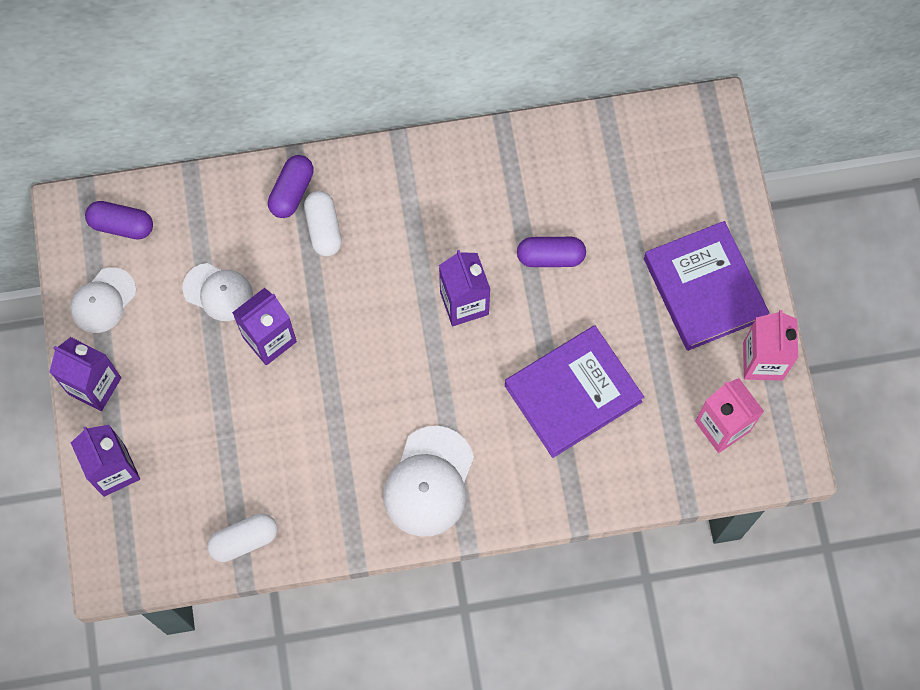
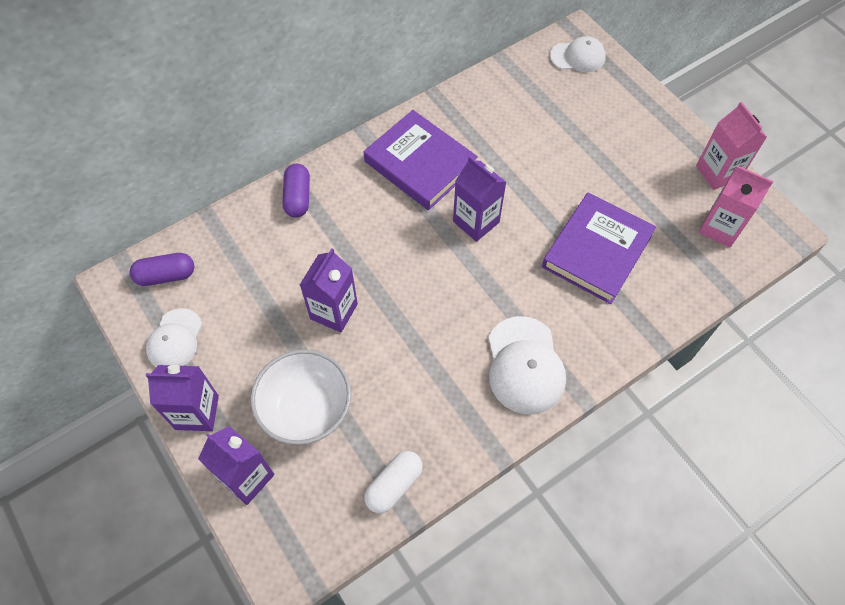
camera: 25 degrees left, 10 degrees down
white cap [182,263,253,321] -> white cap moved to [550,36,606,72]
white capsule [304,191,342,257] -> none
purple capsule [517,237,586,267] -> none
purple book [644,221,770,351] -> purple book moved to [363,110,478,210]
none -> white bowl [251,349,351,445]

